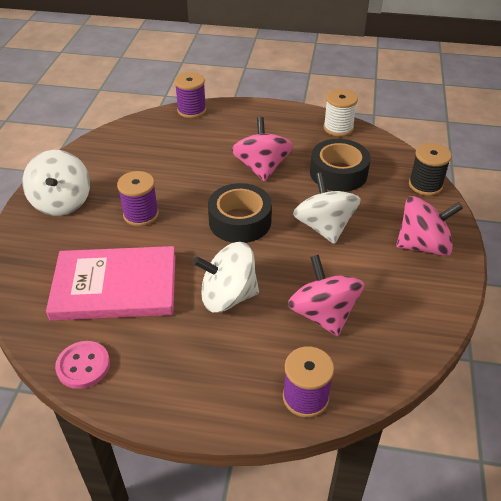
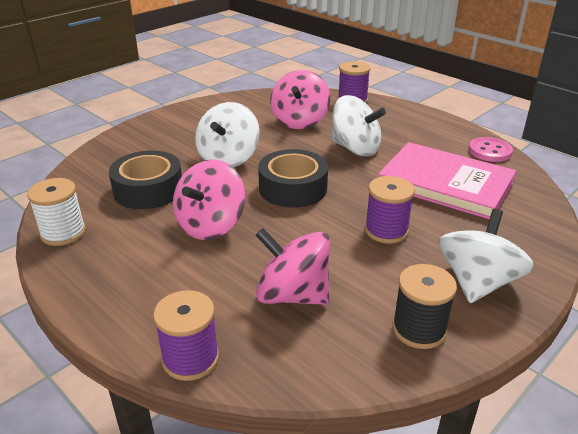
camera: 145 degrees left, 10 degrees down
pink spinning top [396,196,463,256] -> pink spinning top moved to [255,228,330,305]
black spool [409,143,452,196] -> black spool moved to [392,264,457,349]

